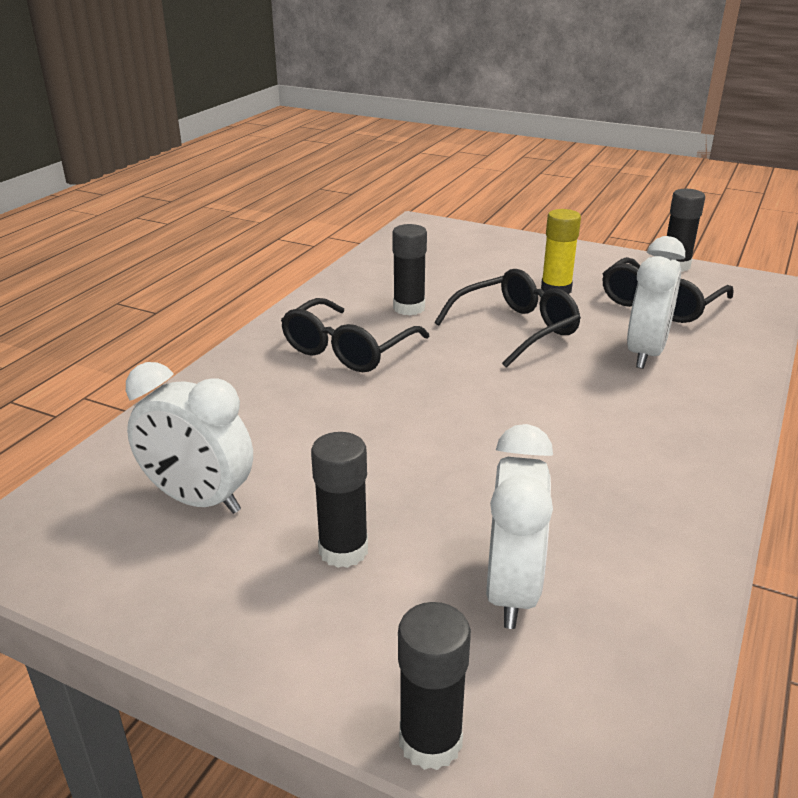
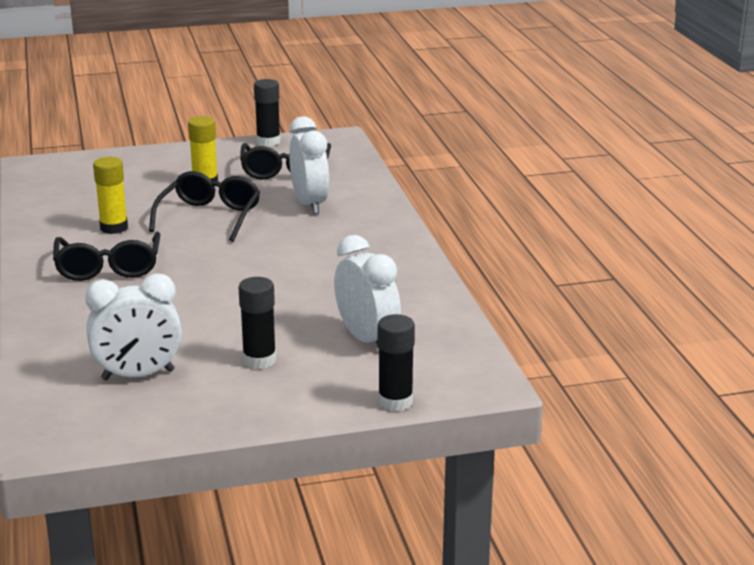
camera: 40 degrees left, 5 degrees down
black glue stick [392,224,427,315] -> yellow glue stick [93,157,128,234]

